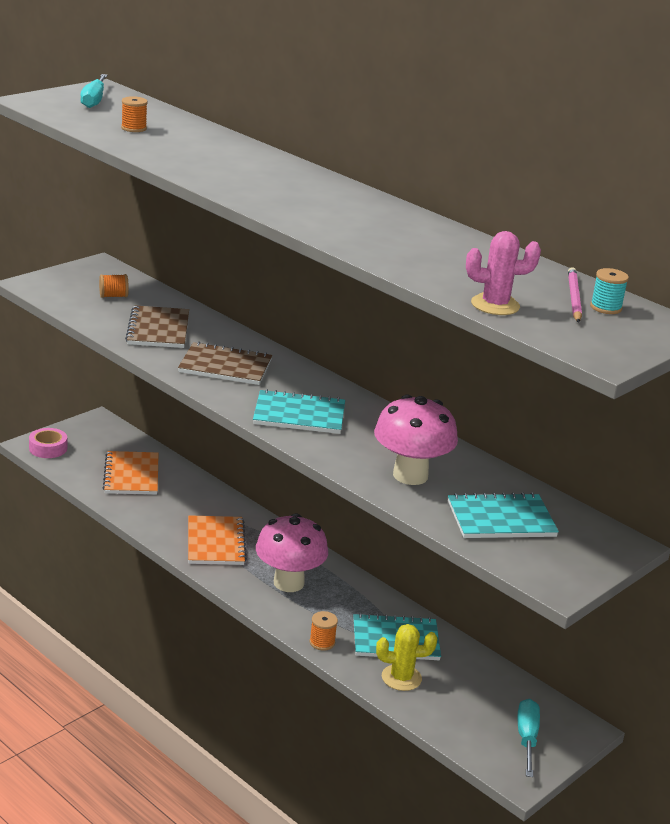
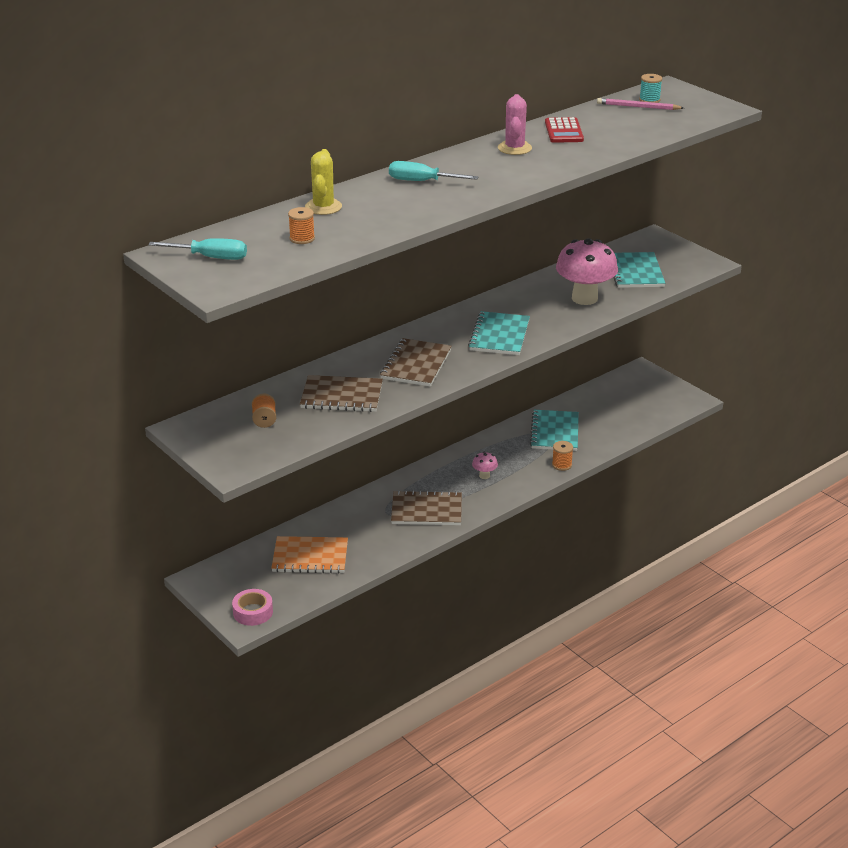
camera: 80 degrees left, 5 degrees up
orange notebook [188,515,247,565] -> brown notebook [391,490,462,525]
pink mushroom [256,513,328,592] -> pink mushroom [472,452,498,479], size x0.43
yellow cactus [376,624,437,691] -> yellow cactus moved to [305,149,342,215]
pink cactus [466,231,541,315] -> pink cactus moved to [498,94,532,155]
turquoise screwdriver [518,699,540,777] -> turquoise screwdriver moved to [389,161,479,181]
none -> red calculator [545,117,584,143]

